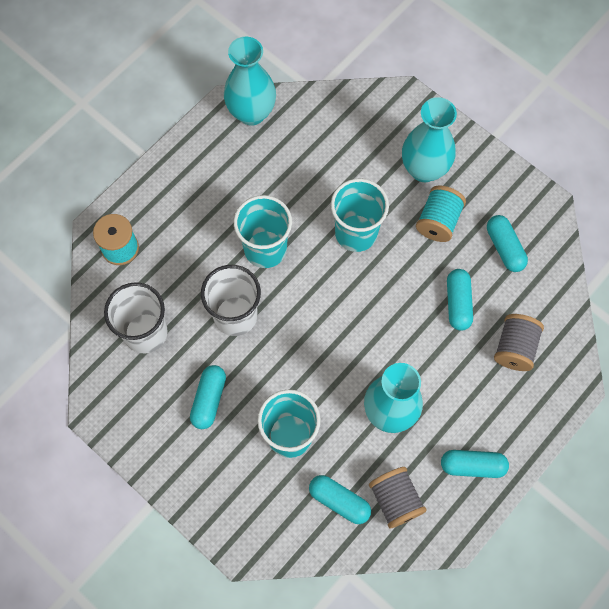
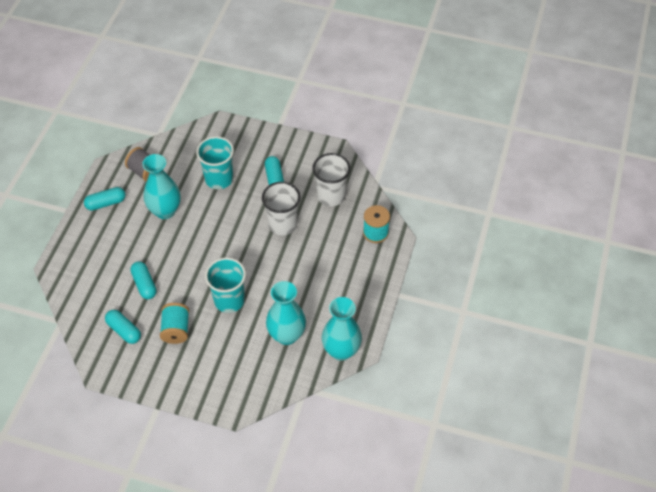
camera: 155 degrees right, 15 degrees down
turquoise cup [234,195,292,268] -> none
turquoise capsule [309,475,371,524] -> none
turquoise vase [402,97,457,182] -> turquoise vase moved to [266,281,306,345]
grey spool [494,314,544,371] -> none

